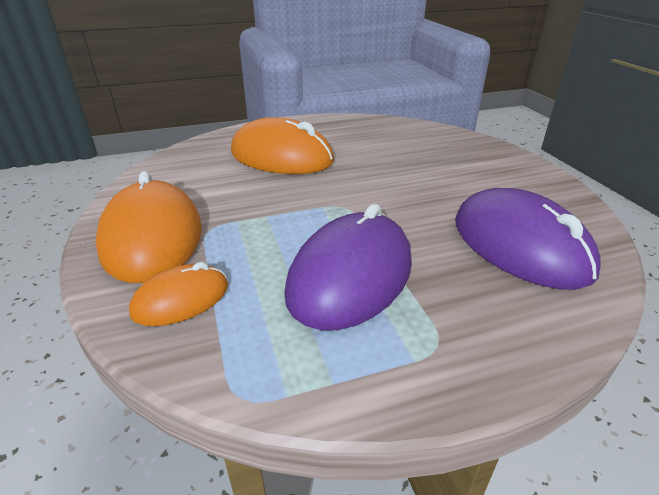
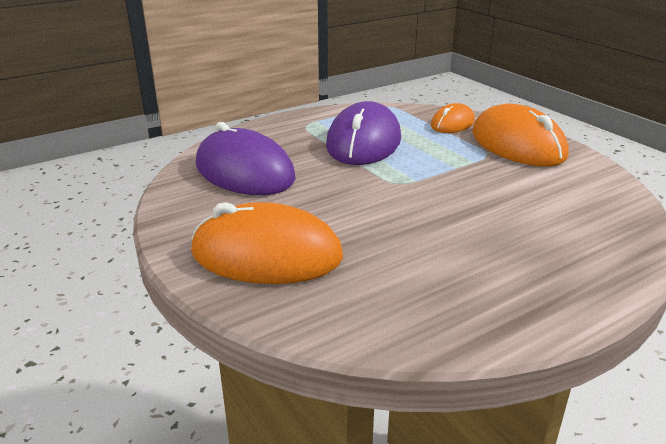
camera: 165 degrees right, 5 degrees down
orange mouse [231,117,334,174] -> orange mouse moved to [191,202,343,284]

